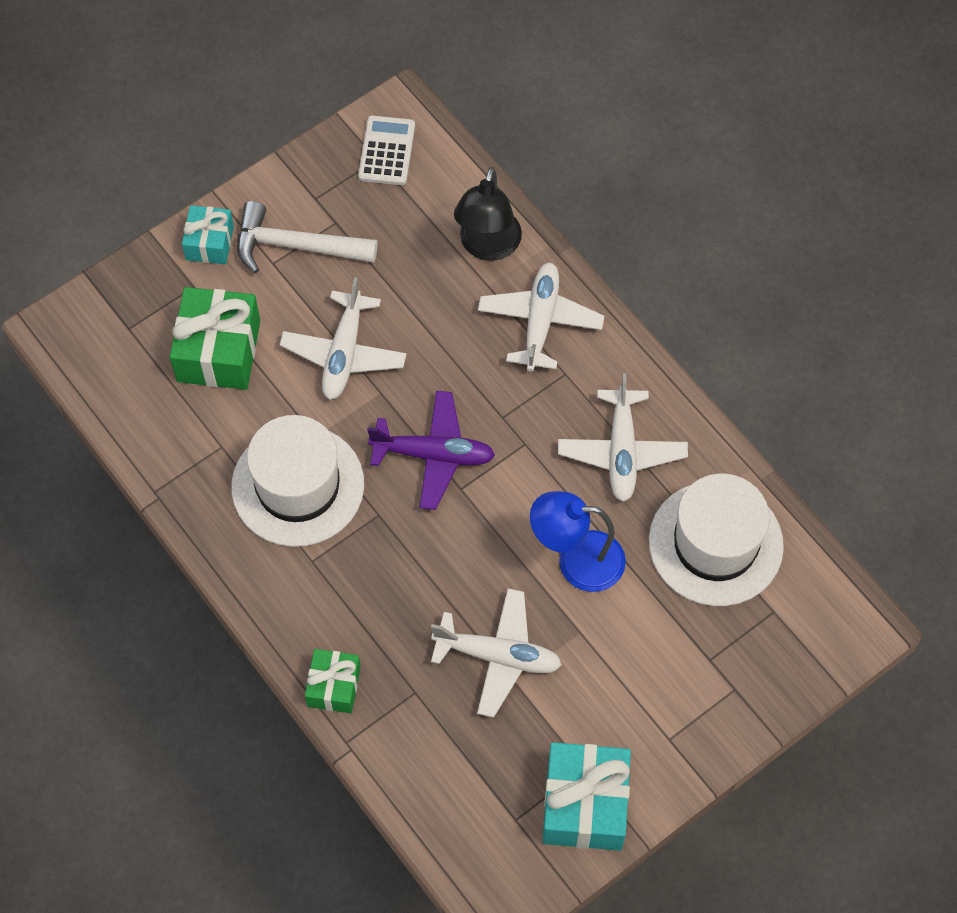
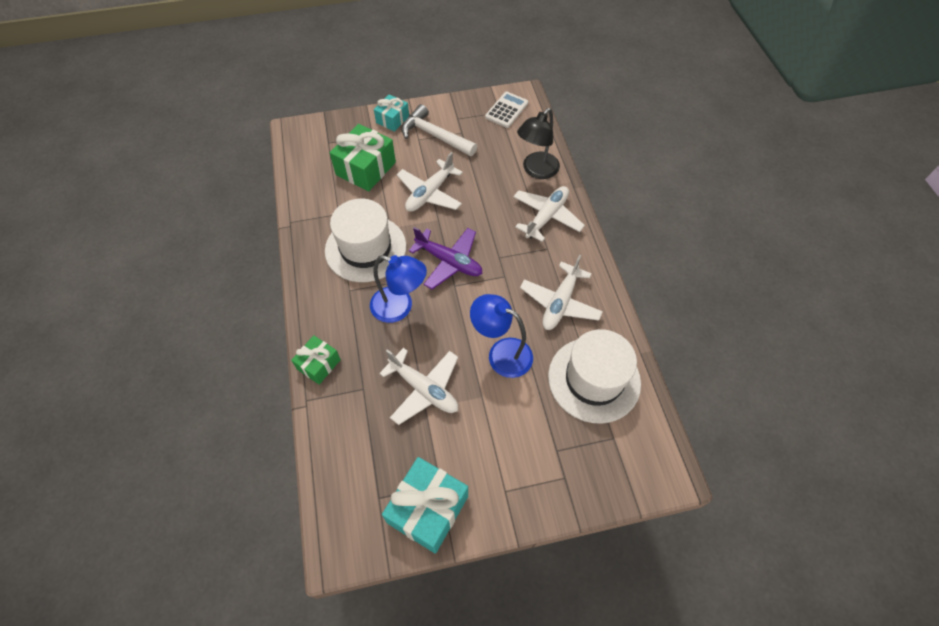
camera: 25 degrees right, 5 degrees down
none -> blue lamp [370,255,427,323]

